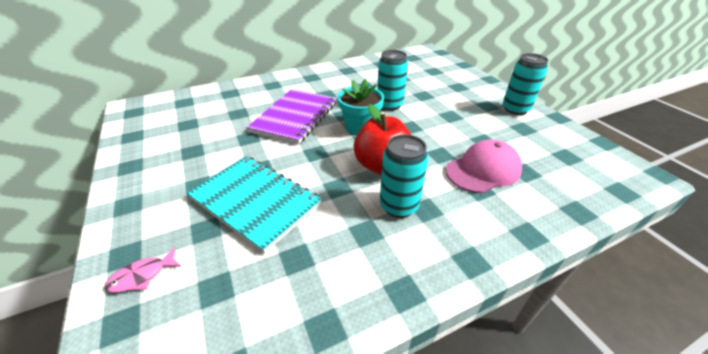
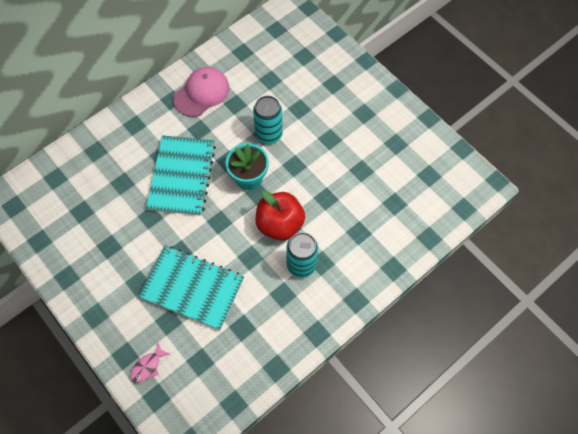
camera: 15 degrees left, 25 degrees up
purple notebook [247,89,337,144] -> turquoise notebook [146,135,216,216]
pink cap [446,139,522,193] -> pink cap moved to [173,67,230,117]
turquoise can [503,53,548,115] -> none

